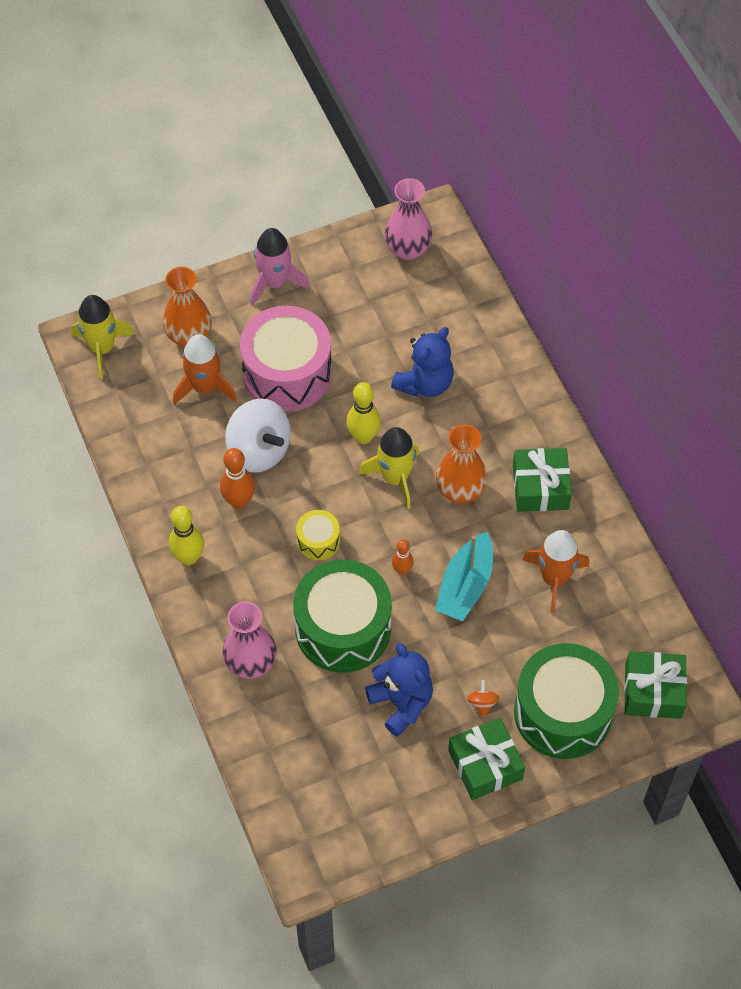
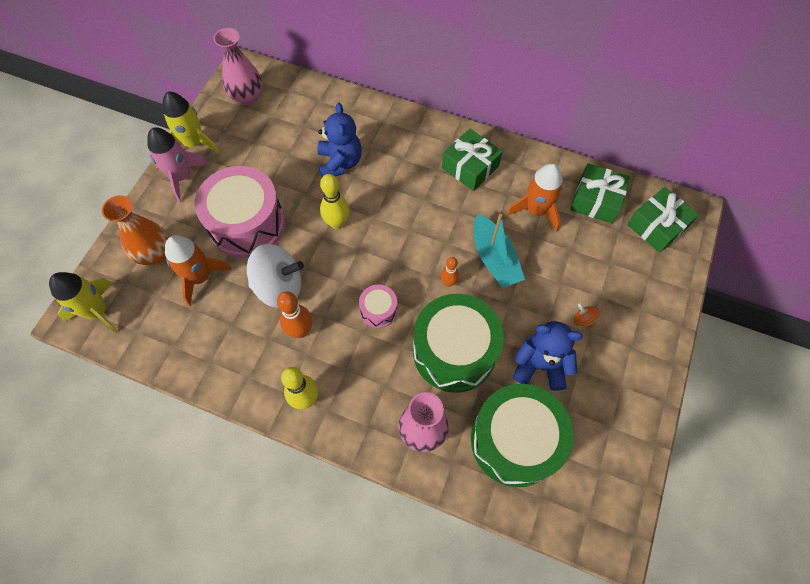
camera: 45 degrees left, 5 degrees up
yellow drum [296,510,340,560] -> pink drum [359,285,398,328]
yellow rocket [359,427,420,509] -> yellow rocket moved to [162,92,219,154]
orange vase [436,424,487,503] -> none
green gift [448,718,525,800] -> green gift moved to [570,163,630,224]
green drum [514,643,619,759] -> green drum moved to [471,384,573,487]

